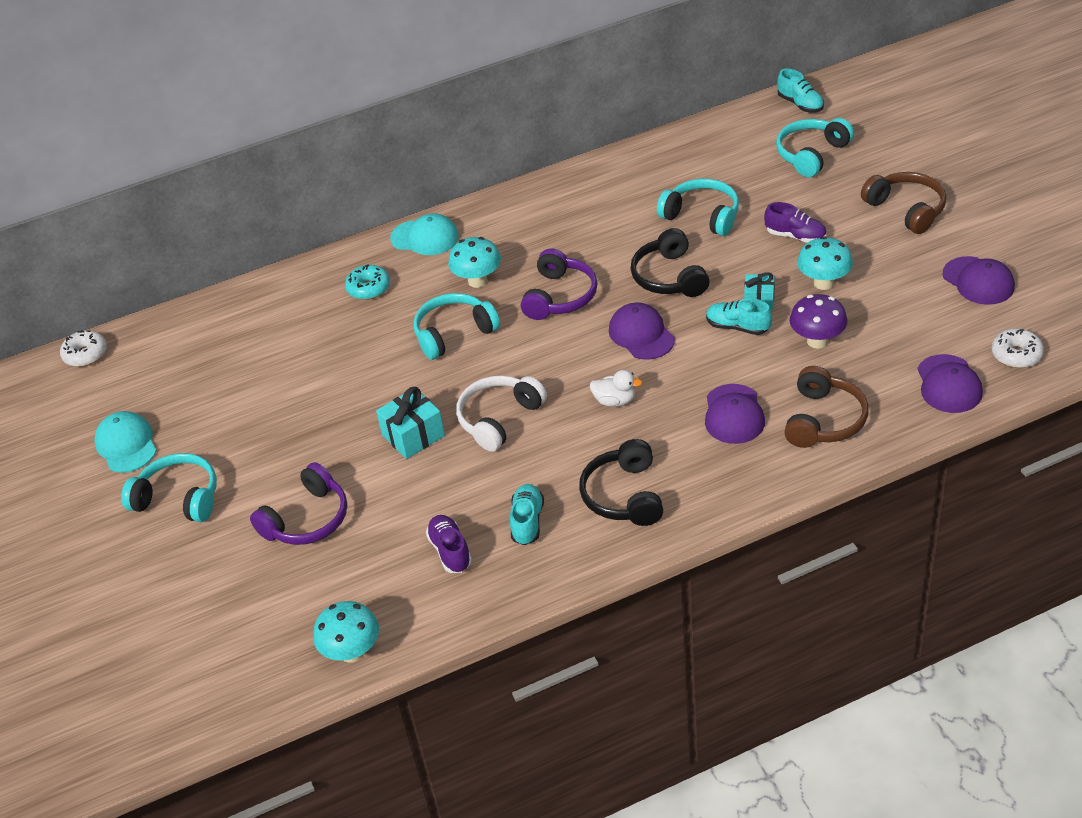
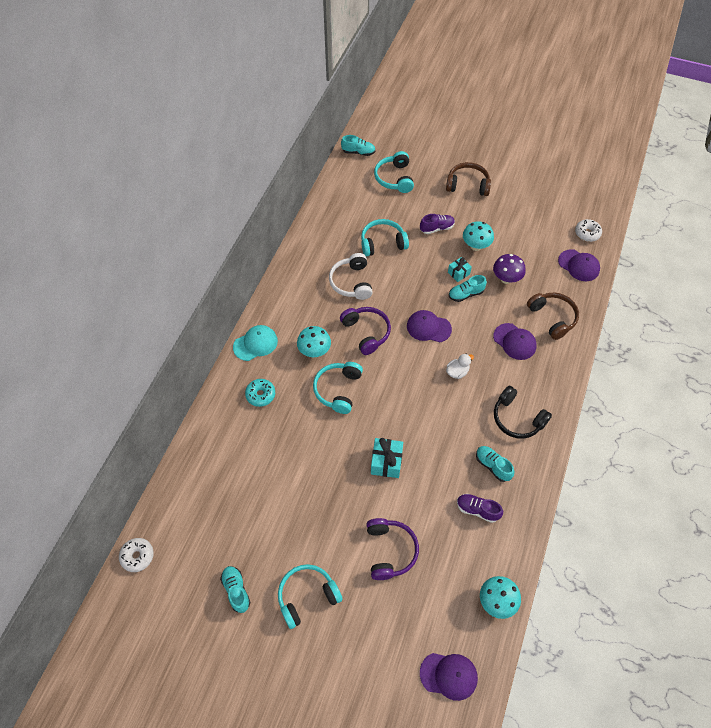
camera: 50 degrees left, 15 degrees up
turquoise cap [94,411,157,473] -> turquoise shoe [220,566,251,613]
white headphones [456,375,547,452] -> white headphones moved to [329,253,373,300]
black headphones [631,228,710,297] -> none
purple cap [942,256,1015,305] -> purple cap moved to [420,653,478,701]

